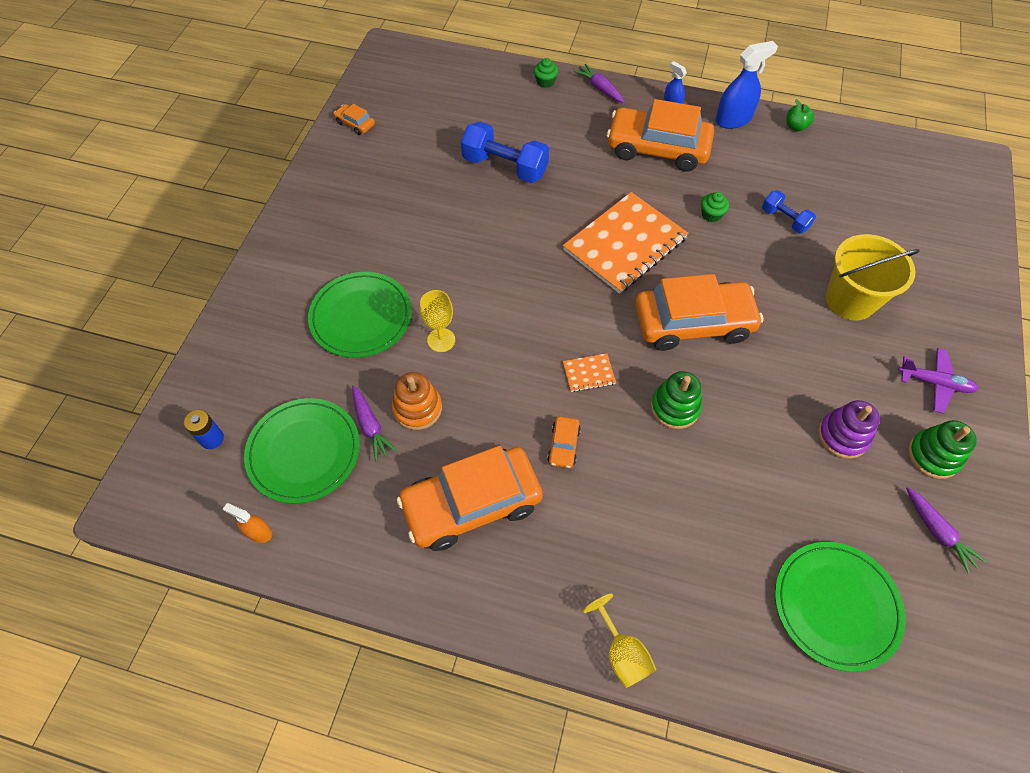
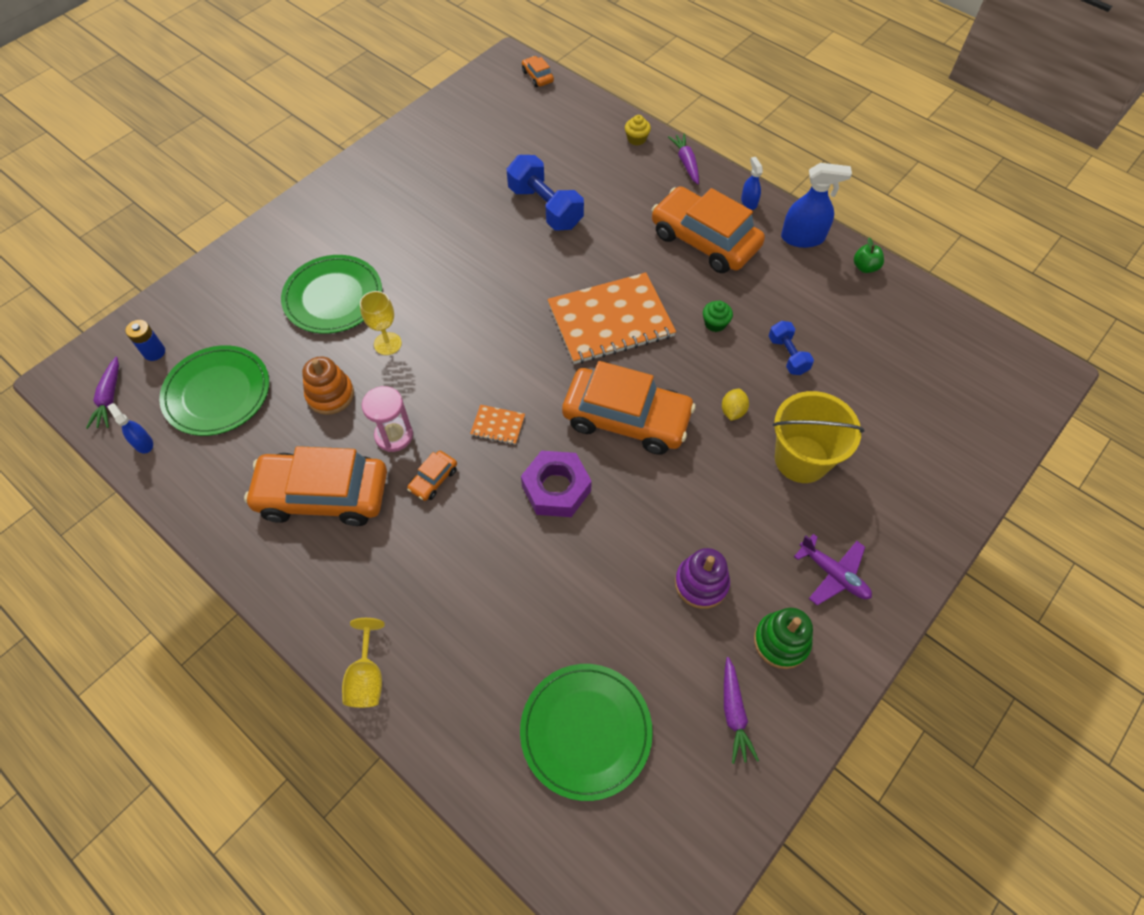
camera: 25 degrees right, 0 degrees up
orange spray bottle [223,503,272,543] -> blue spray bottle [107,403,153,454]
orange car [334,104,375,135] -> orange car moved to [522,56,554,87]
purple carrot [352,385,397,461] -> purple carrot moved to [86,357,119,429]
green cupcake [534,58,558,88] -> yellow cupcake [625,115,651,145]
green stacking toy [651,371,702,429] -> purple nut [521,451,592,517]
none -> pink hourglass [362,386,413,452]
none -> yellow lemon [722,389,749,421]

